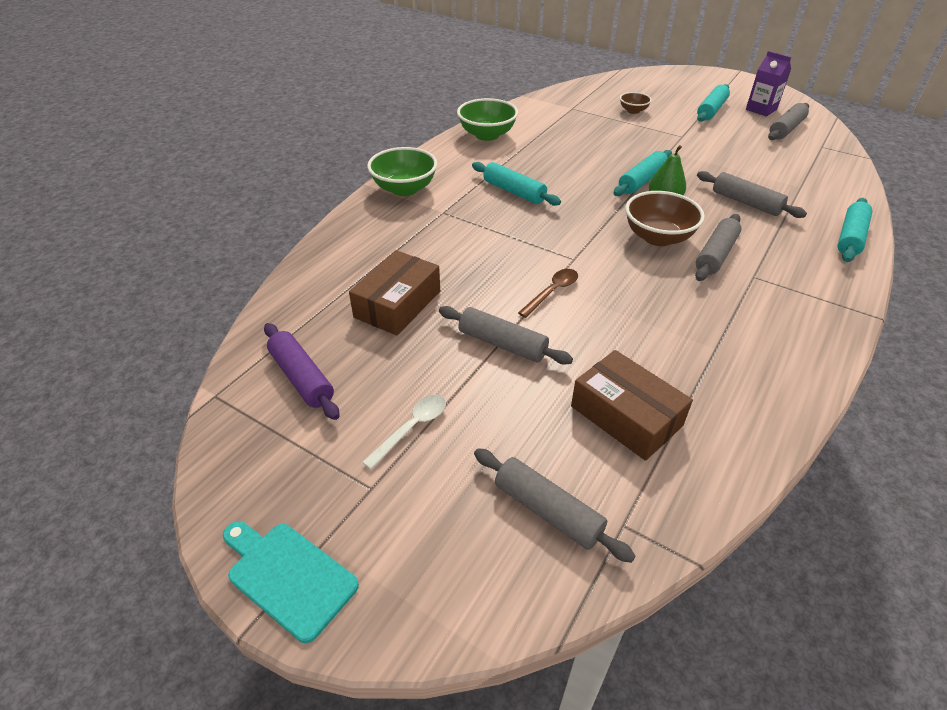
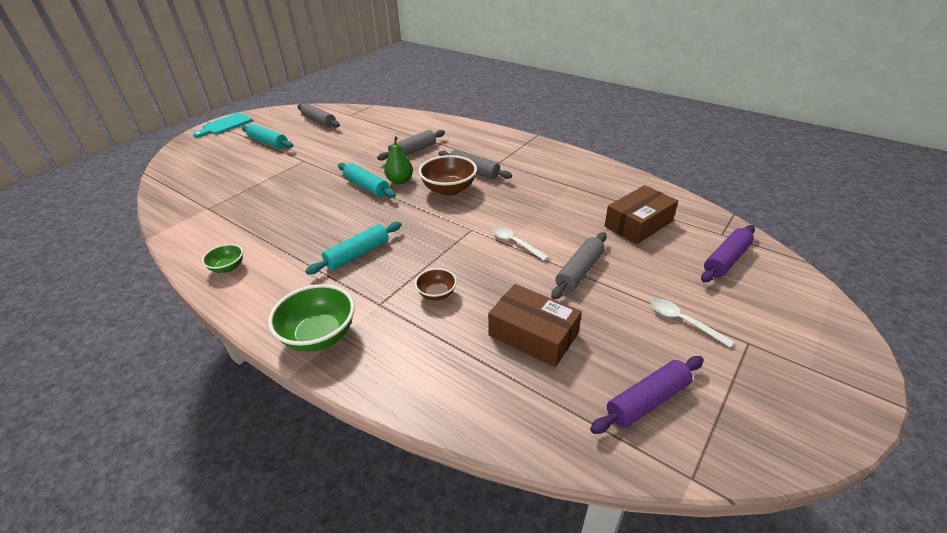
camera: 85 degrees left, 5 degrees down
turquoise cutting board [223,521,359,643] -> turquoise cutting board moved to [193,113,253,137]
green bowl [457,98,518,141] -> green bowl [202,244,243,273], size x0.55
grey rolling pin [474,448,635,563] -> purple rolling pin [701,225,755,282]
brown spoon [518,269,578,318] -> white spoon [492,226,549,261]
brown bowl [620,92,652,114] -> brown bowl moved to [415,268,457,301]
purple carton [746,51,791,116] -> none
turquoise rolling pin [838,198,872,262] -> none

